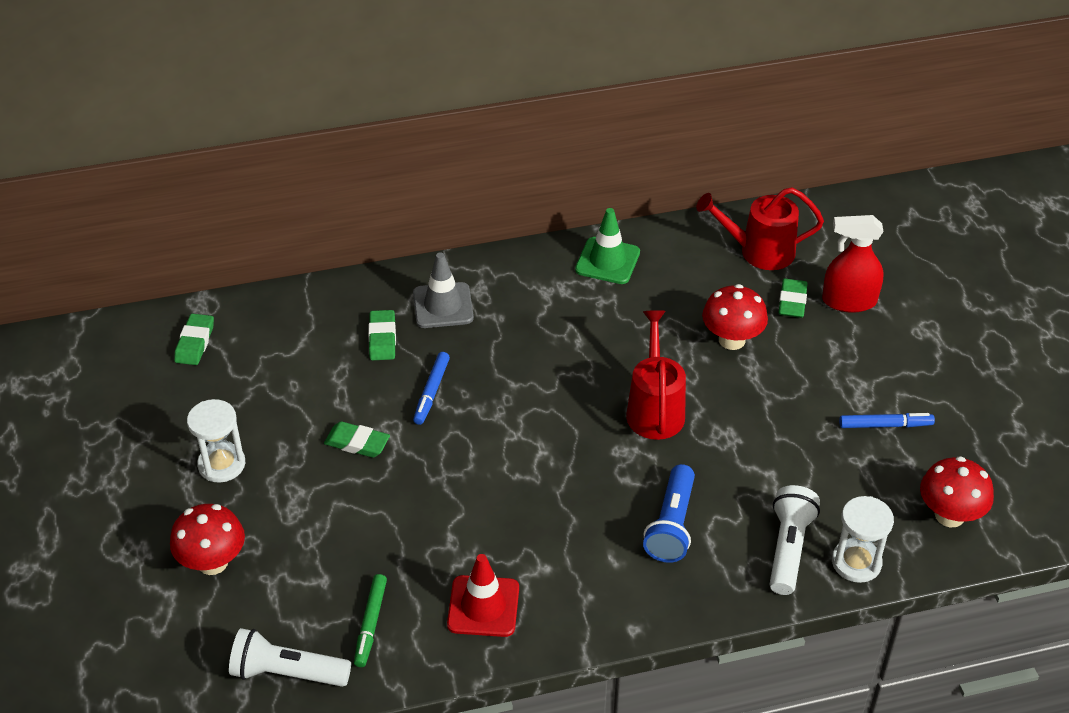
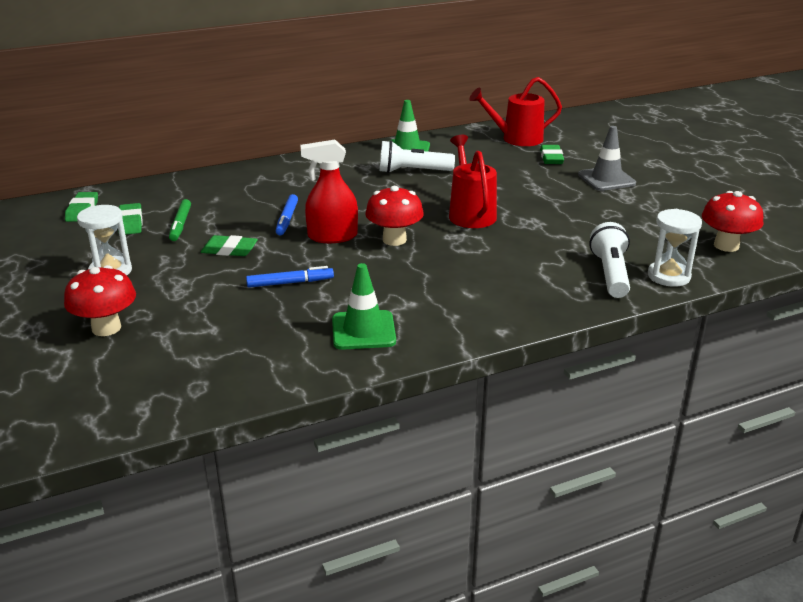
camera: 10 degrees left, 15 degrees down
white flashlight [229,628,351,687] -> white flashlight moved to [380,140,455,173]
green marker [354,574,387,667] -> green marker moved to [169,199,191,241]
green eraser [368,310,396,360] -> green eraser moved to [118,203,143,235]
grey traffic cone [413,252,474,328] -> grey traffic cone moved to [578,126,636,191]
red traffic cone [447,554,519,637] -> green traffic cone [332,263,396,350]
blue flashlight [643,464,695,563] -> none
red mushroom [702,284,768,350] -> red mushroom moved to [365,186,424,246]
red spray bottle [822,215,884,313] -> red spray bottle moved to [300,140,358,243]
blue marker [839,413,935,428] -> blue marker moved to [246,266,334,288]

